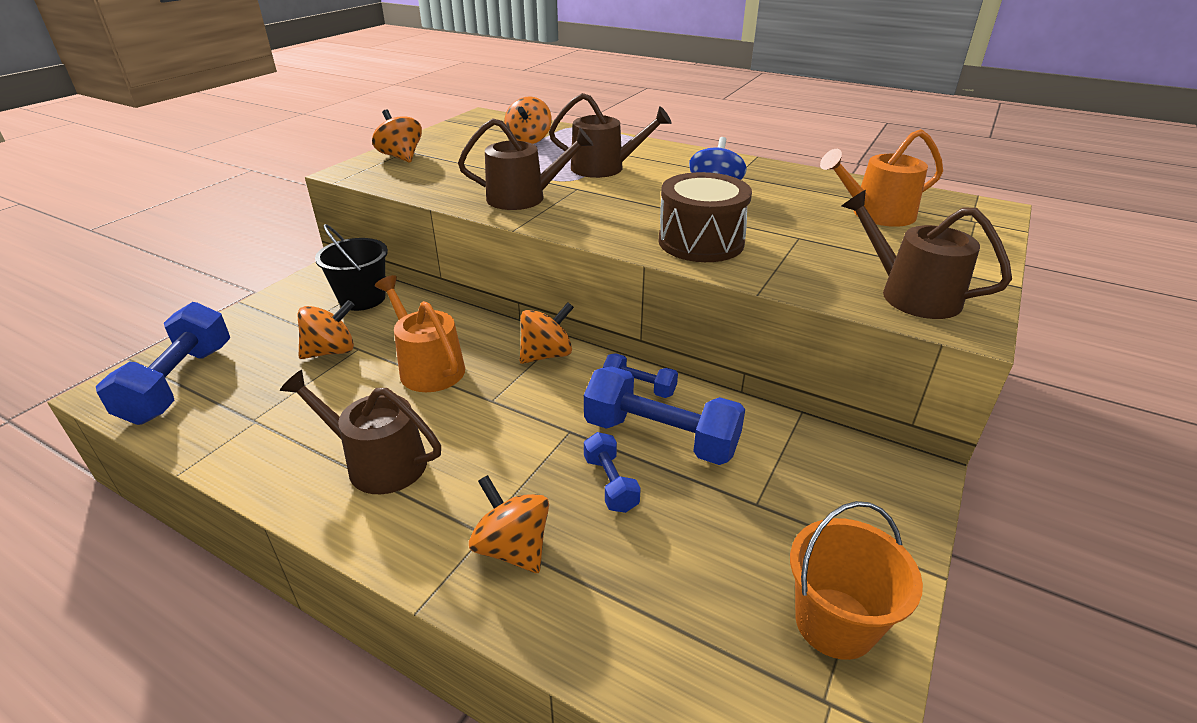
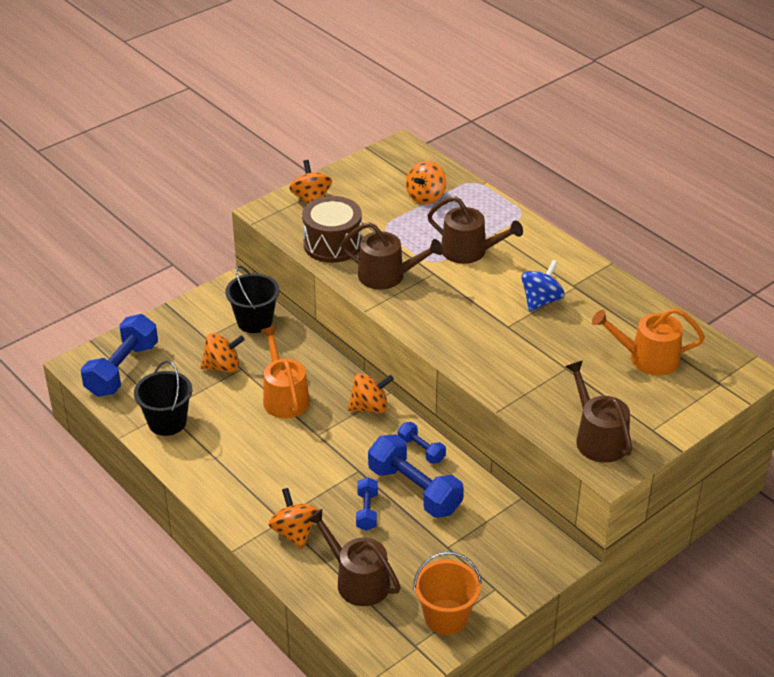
camera: 20 degrees right, 5 degrees up
brown watering can [280,370,441,494] -> brown watering can moved to [307,509,401,606]
brown drum [659,172,752,262] -> brown drum moved to [302,196,362,263]
none -> black bucket [134,361,192,436]

